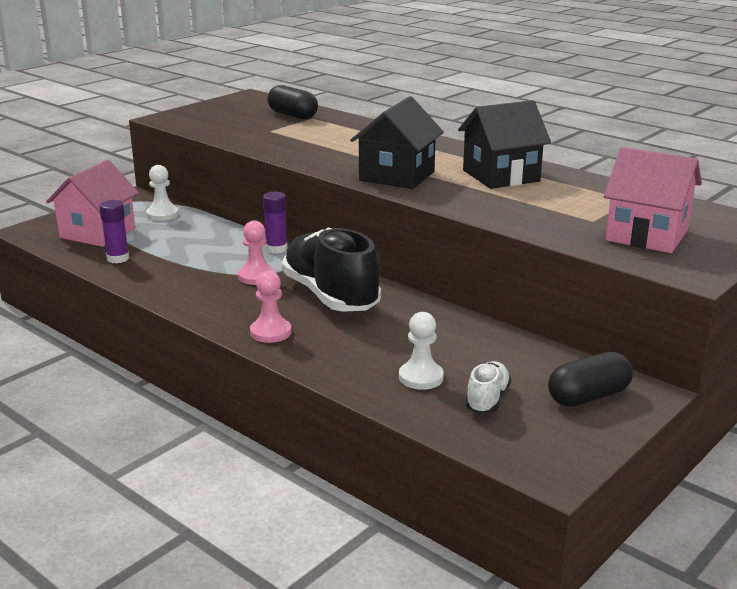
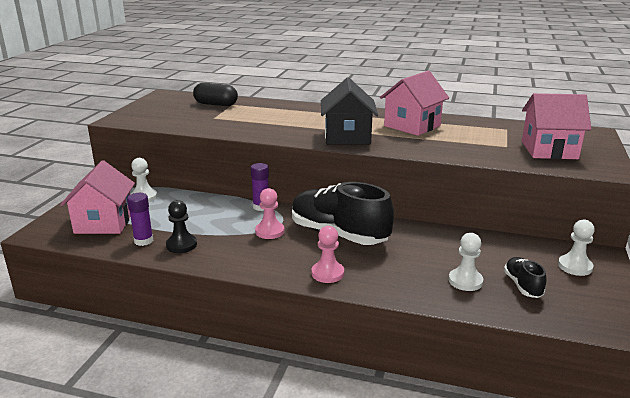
camera: 25 degrees left, 0 degrees up
black house [458,100,551,189] -> pink house [380,71,449,136]
white shoe [465,361,511,413] -> black shoe [504,257,547,298]
black capsule [548,352,633,407] -> white pawn [558,220,595,276]
none -> black pawn [166,200,197,253]

